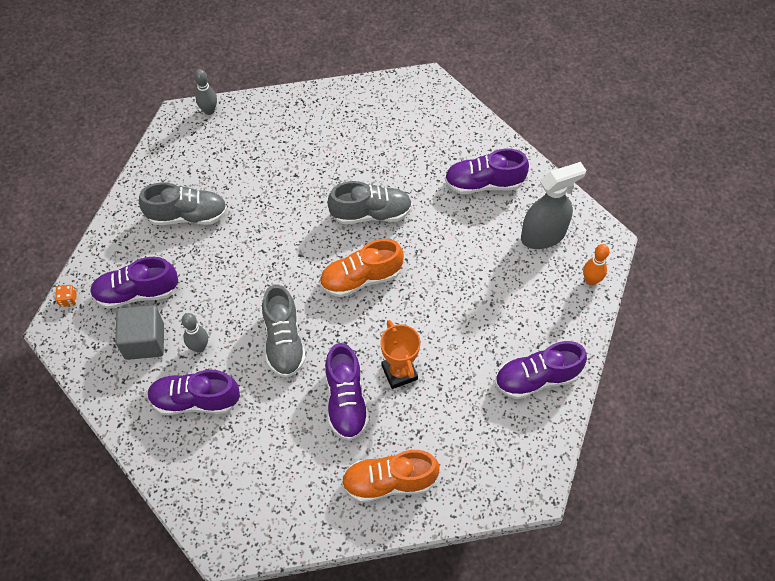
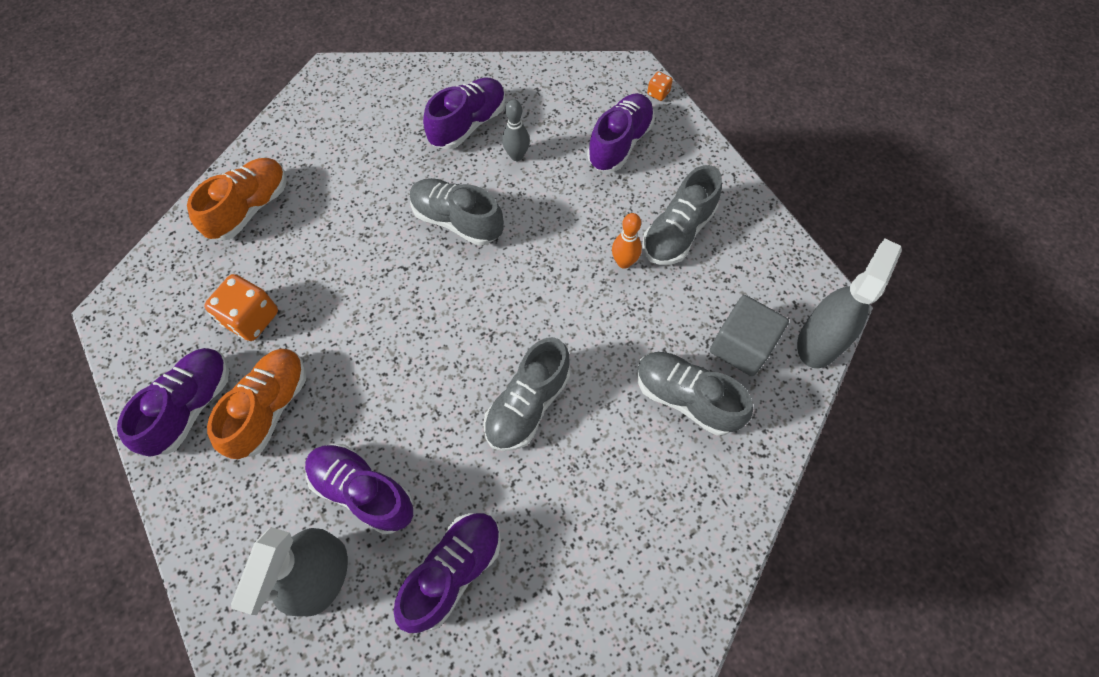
camera: 130 degrees right, 5 degrees up
grey cube [115,305,164,360] -> grey cube moved to [710,295,789,376]
grey bowling pin [194,69,217,115] -> grey spray bottle [797,239,902,368]
orange shoe [319,239,404,297] -> orange shoe moved to [207,349,306,459]
purple shoe [325,343,369,441] -> purple shoe moved to [305,444,413,534]
orange trophy [380,320,421,389] -> none
orange bowling pin [583,244,609,286] -> orange bowling pin moved to [612,213,642,269]
none -> orange dice [204,274,278,341]
none -> grey shoe [637,352,753,436]

